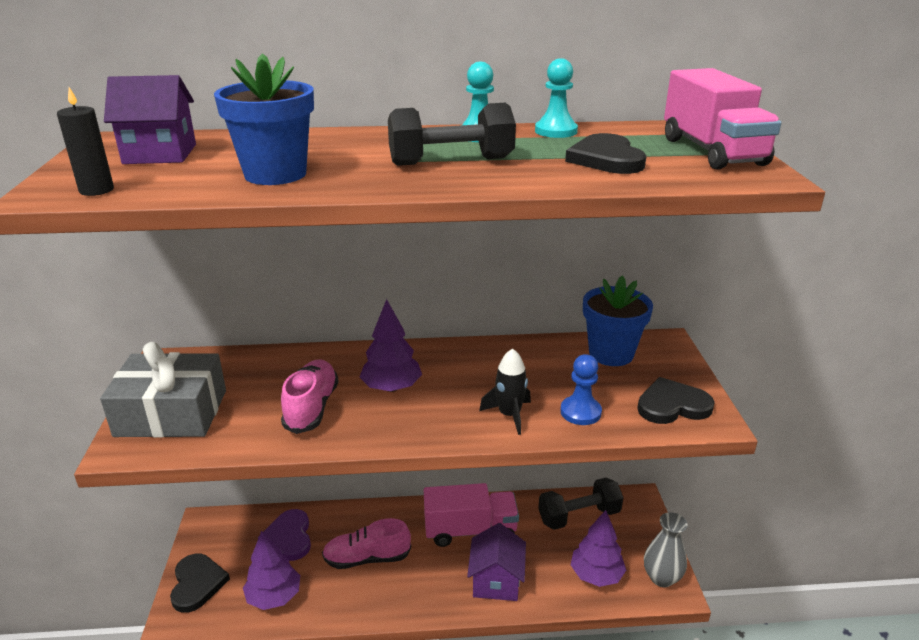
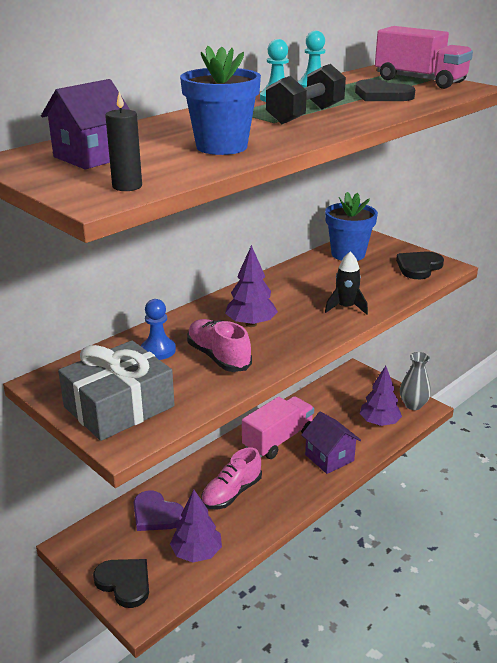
camera: 40 degrees left, 0 degrees up
black dumbbell [538,478,623,530] -> none
blue pawn [560,354,602,425] -> blue pawn moved to [141,299,176,360]

